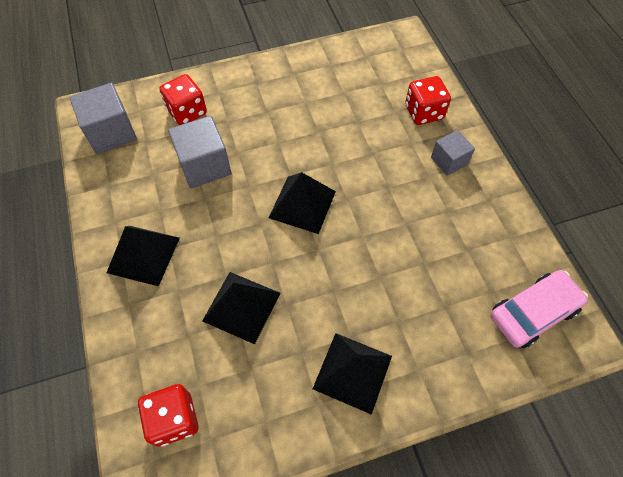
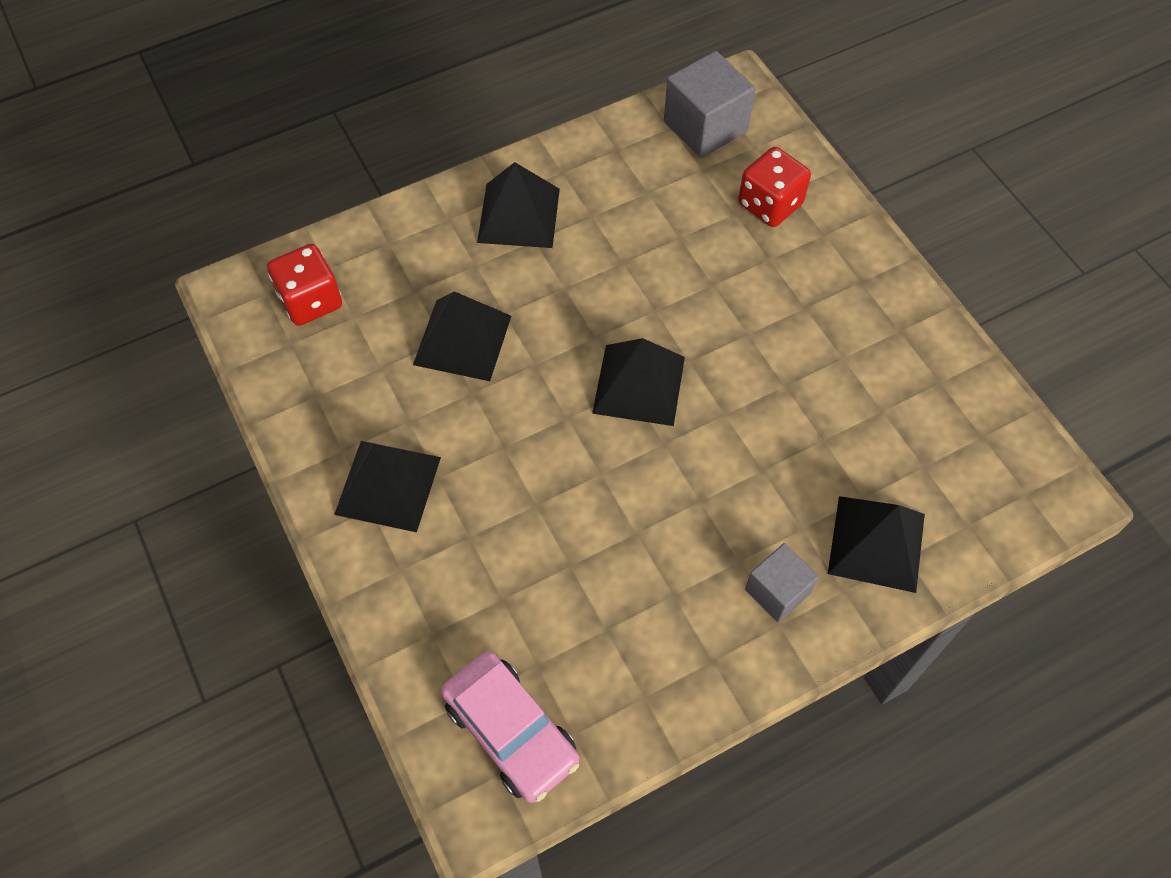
camera: 80 degrees right, 0 degrees up
grey cube [168,116,231,188] -> none
red dice [405,76,451,125] -> black pyramid [828,496,925,593]

